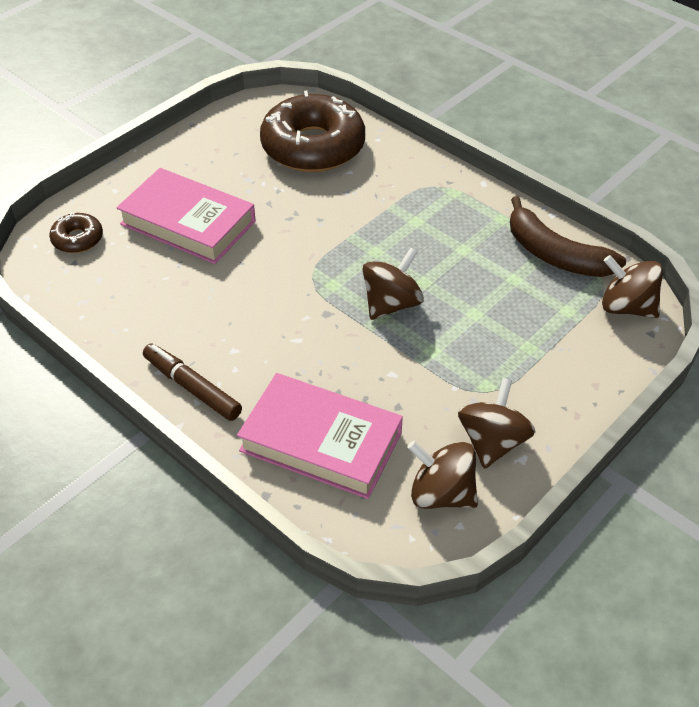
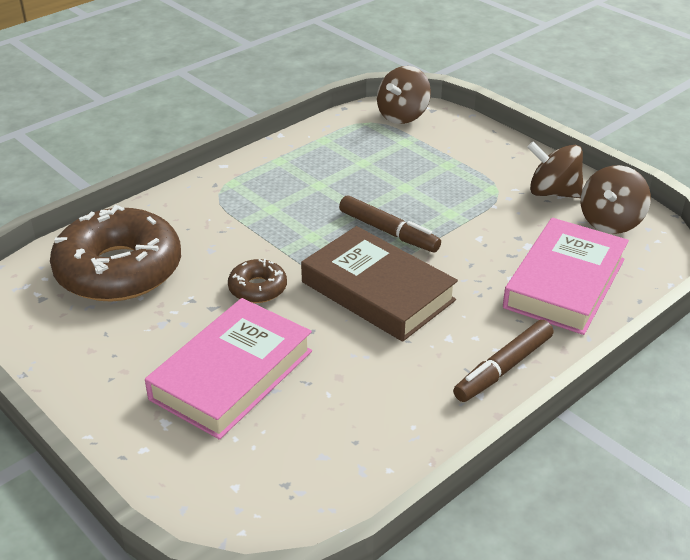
camera: 85 degrees left, 10 degrees down
brown donut [49,213,103,253] -> brown donut moved to [228,259,287,303]
brown spinning top [363,247,424,320] -> brown marker [339,195,441,252]
brown banana [510,196,626,277] -> none
none -> brown book [301,226,458,342]

